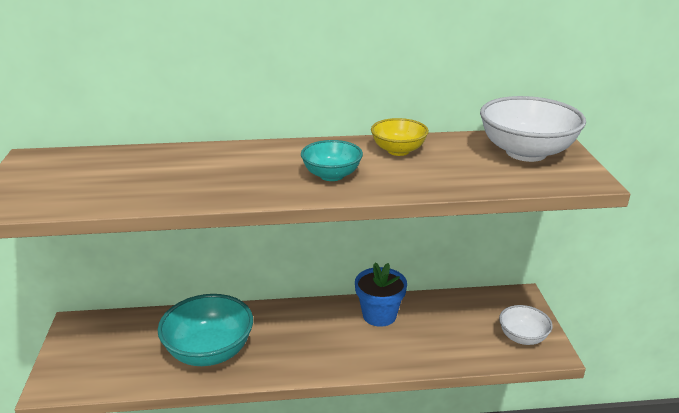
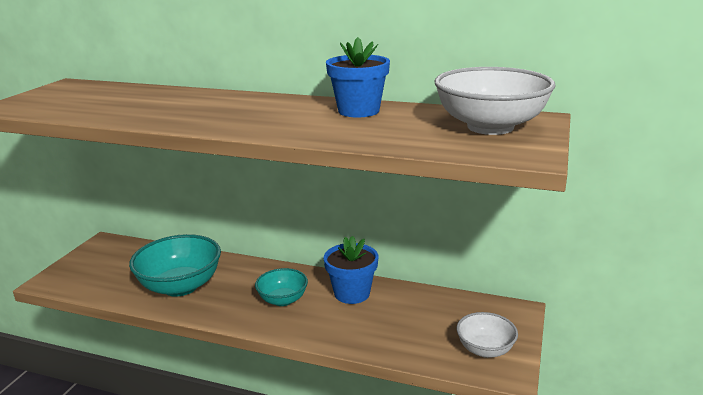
camera: 25 degrees right, 5 degrees down
turquoise bowl [301,140,363,181] -> turquoise bowl moved to [255,268,308,306]
yellow bowl [371,118,429,156] -> blue flower pot [326,37,390,117]

